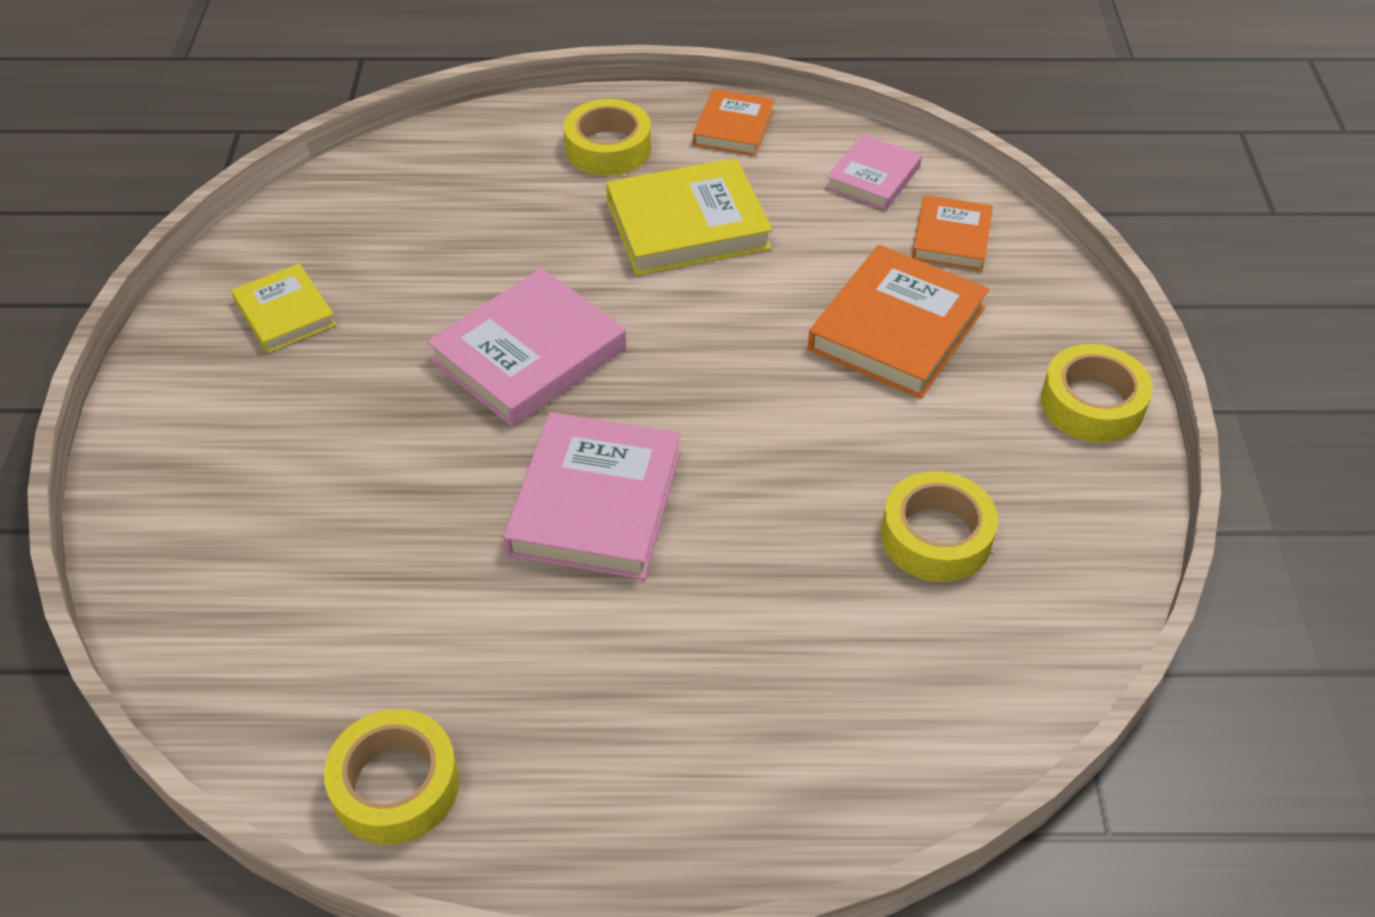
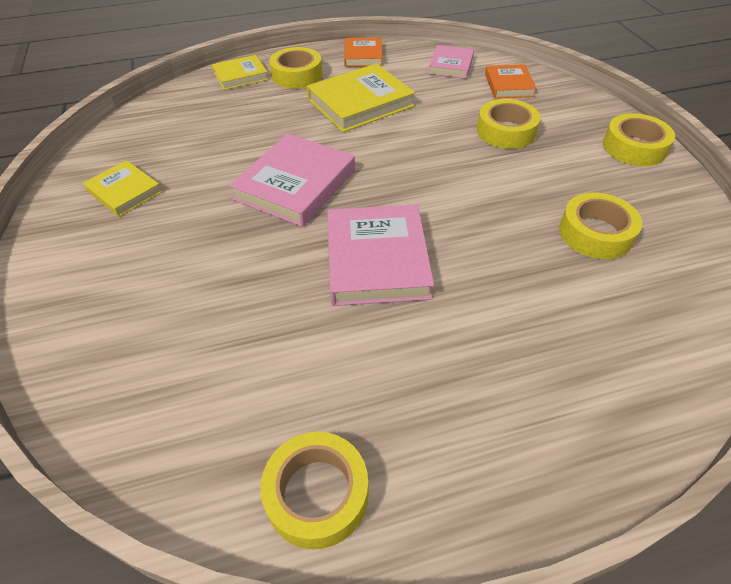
camera: 15 degrees left, 0 degrees up
orange book [808,245,989,399] -> yellow tape [477,99,541,149]
none -> yellow book [212,55,269,90]

